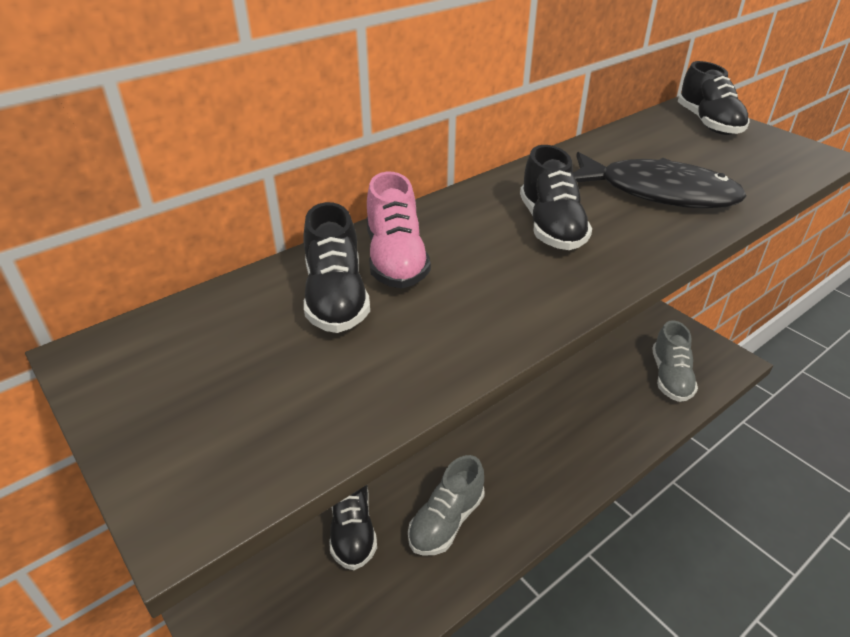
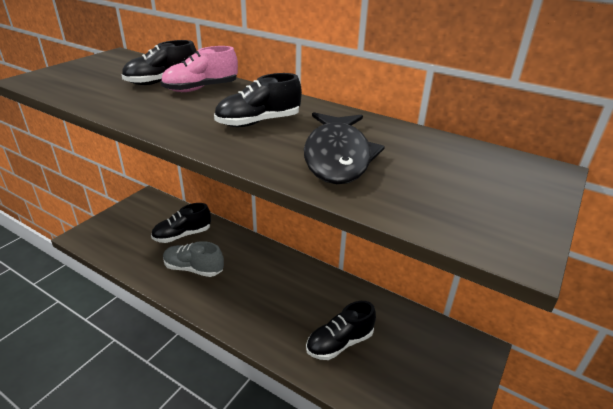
camera: 70 degrees right, 5 degrees down
grey shoe [652,320,698,402] -> none
black shoe [678,61,750,135] -> black shoe moved to [306,301,376,360]

